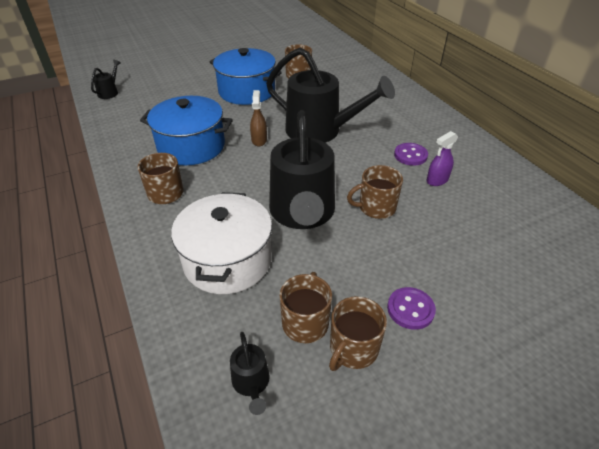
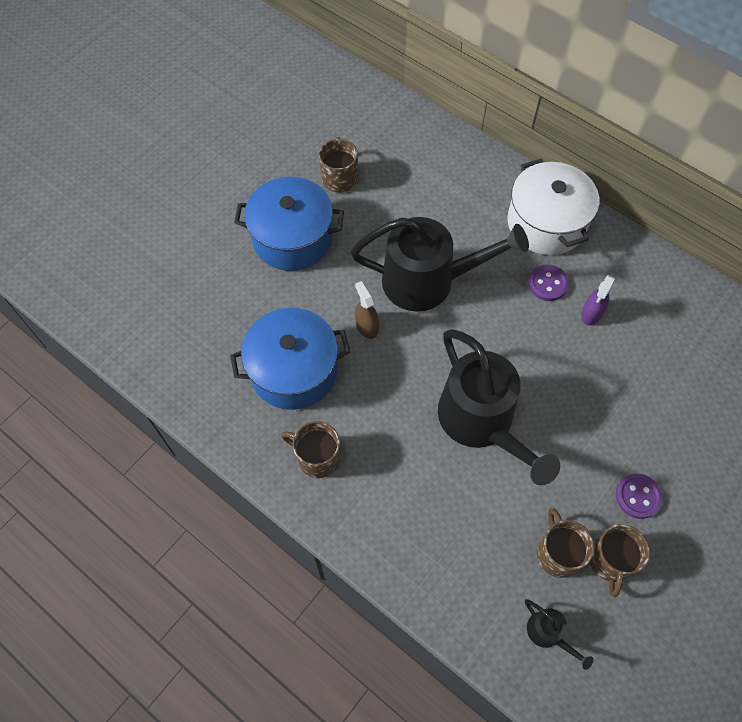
camera: 25 degrees left, 20 degrees up
black watering can [91,60,121,99] -> none
white pot [171,192,272,294] -> white pot moved to [507,159,599,255]
brown mug [347,165,403,219] -> none

